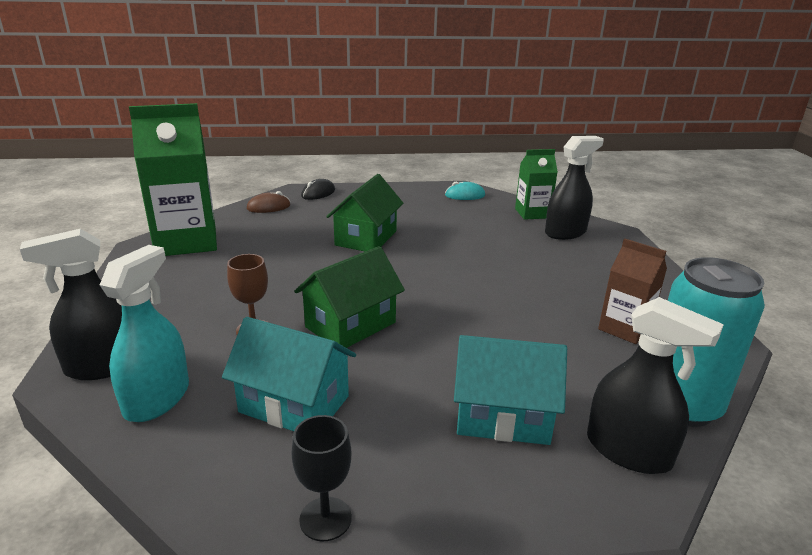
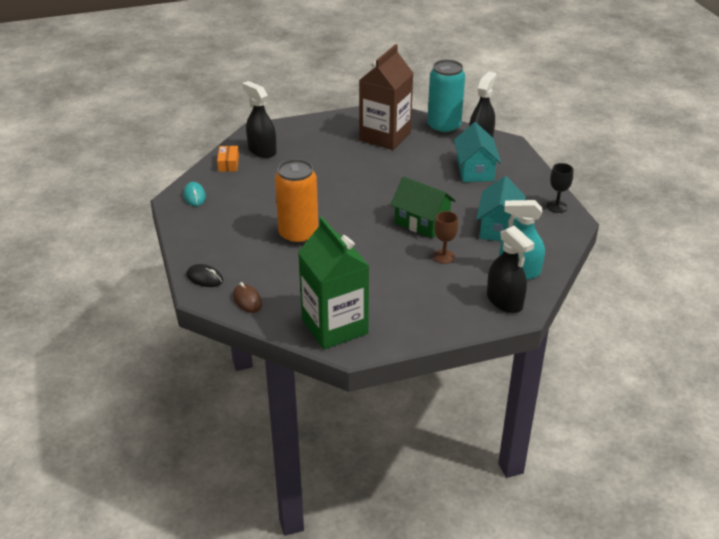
camera: 100 degrees left, 10 degrees up
green house [326,174,403,251] -> orange can [275,159,318,245]
green carton [515,149,558,220] -> orange box [217,146,239,172]
brown carton [598,238,667,344] -> brown carton [359,44,413,150], size x1.81

